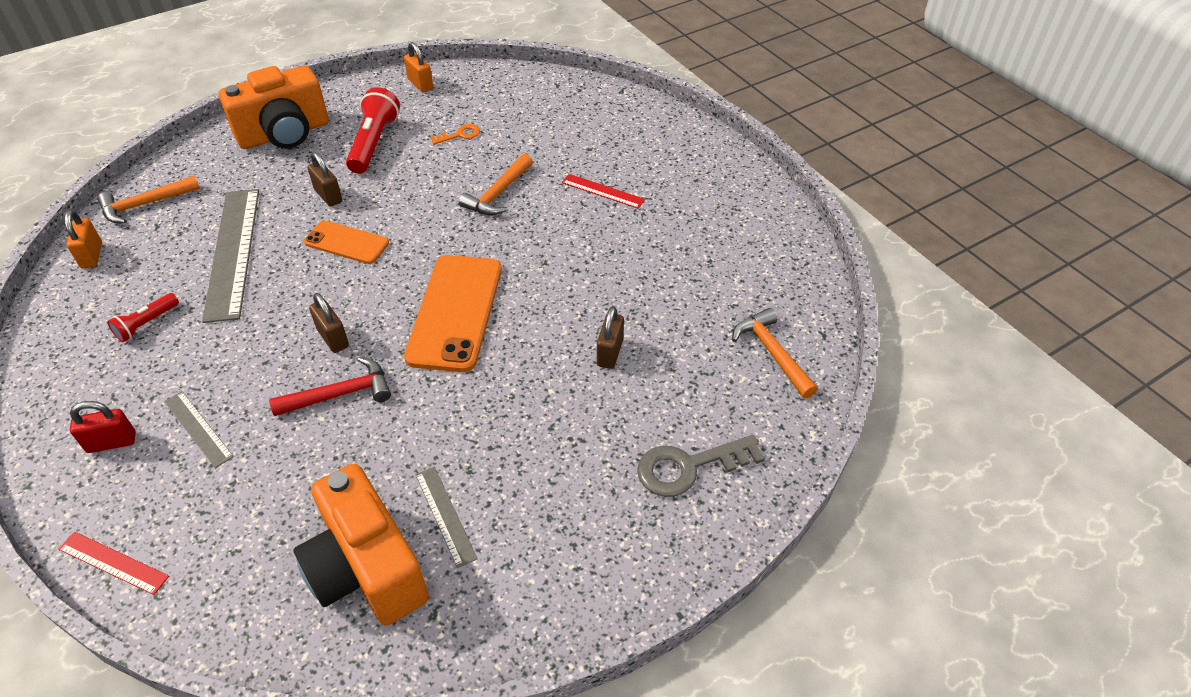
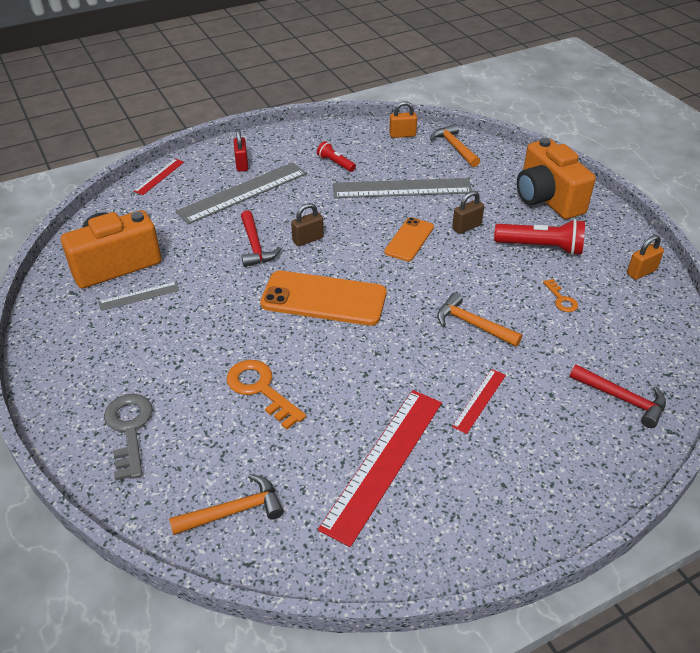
camera: 95 degrees right, 5 degrees down
grey ruler [164,391,234,468] -> grey ruler [176,163,307,224], size x2.05
brown padlock [597,306,624,369] -> orange key [227,360,306,430]
none -> red ruler [318,390,442,547]
none -> red hammer [570,364,666,428]

